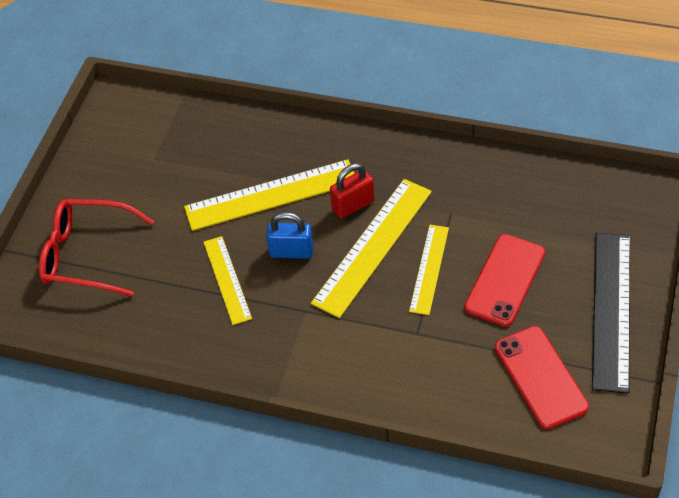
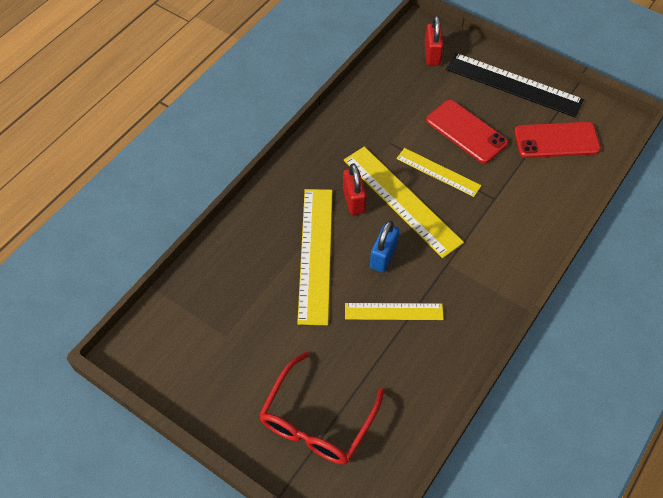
camera: 75 degrees left, 5 degrees up
none -> red padlock [425,16,444,65]

